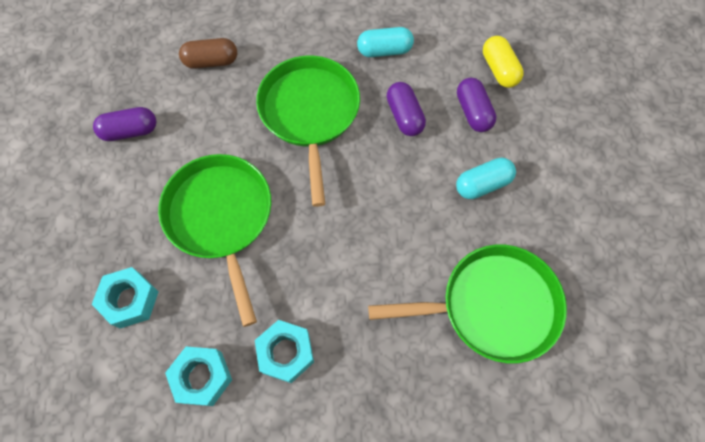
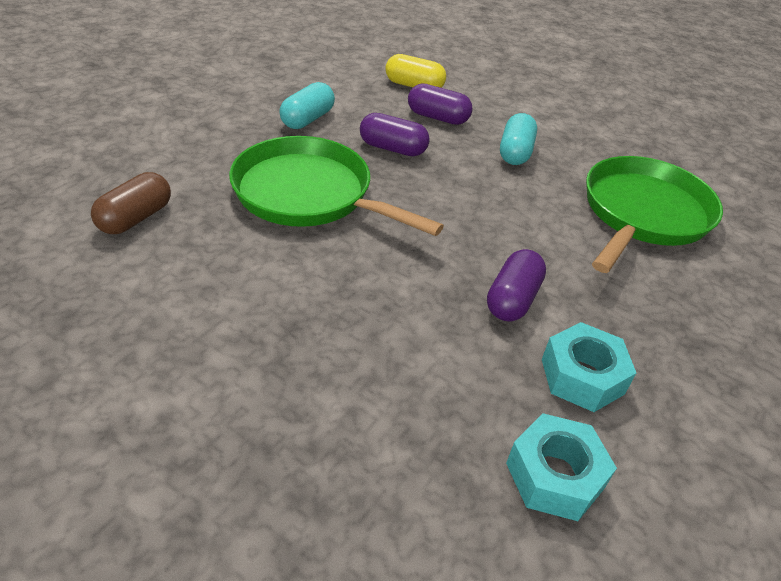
camera: 55 degrees left, 25 degrees down
turquoise nut [92,267,159,328] -> none
purple capsule [93,107,157,141] -> purple capsule moved to [487,249,546,321]
green pan [158,154,271,327] -> none

